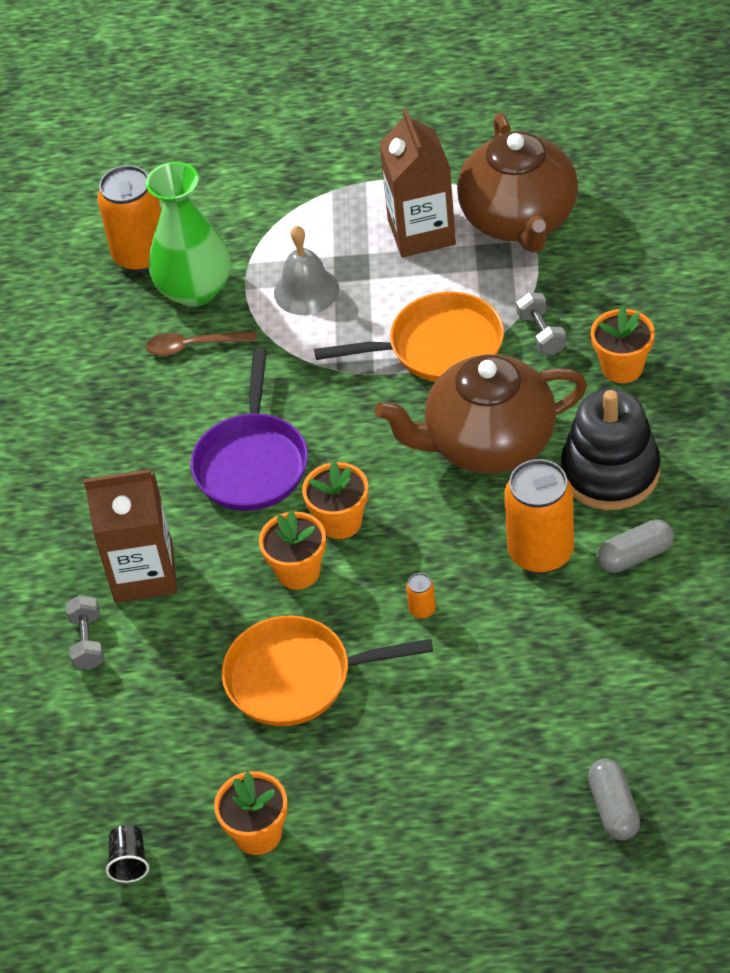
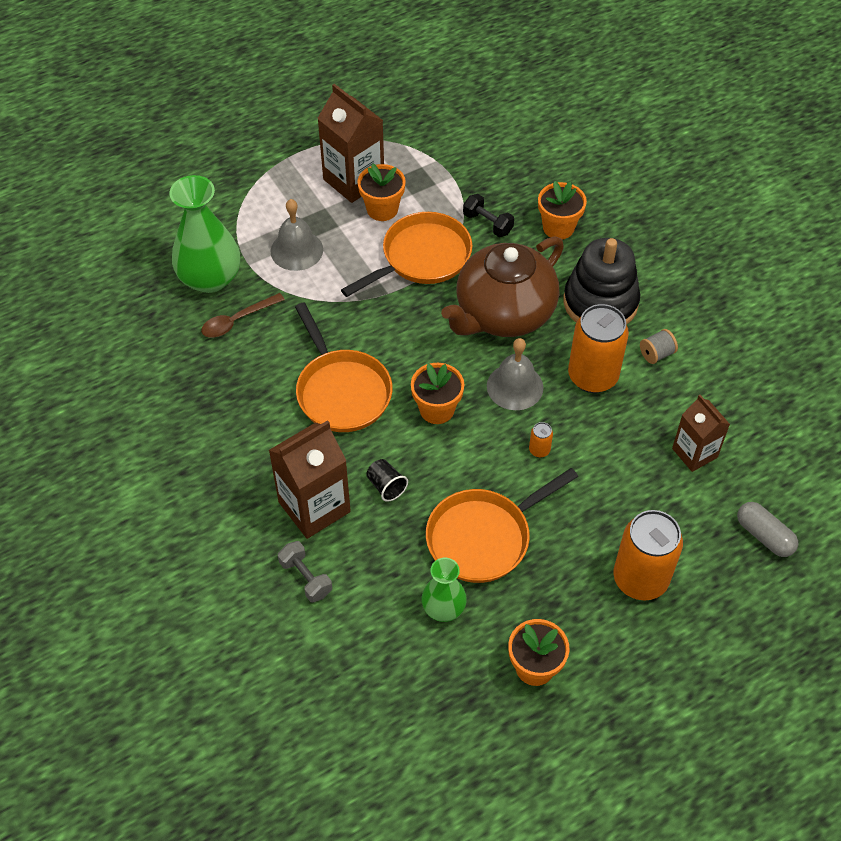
camera: 35 degrees left, 5 degrees up
orange can [97,165,161,273] -> orange can moved to [613,510,683,600]
black cup [106,825,149,883] -> black cup moved to [366,459,408,502]
purple pan [191,348,308,511] -> orange pan [295,303,392,432]
orange flower pot [259,510,326,590] -> orange flower pot moved to [357,163,406,221]
brown teapot [457,113,578,253] -> none
grey dumbbell [516,292,566,355] -> black dumbbell [463,194,514,237]
grey capsule [597,519,674,573] -> grey spool [640,329,678,364]
none -> green vase [422,558,467,622]
none -> grey bell [487,338,544,410]
none -> brown carton [672,395,730,472]

